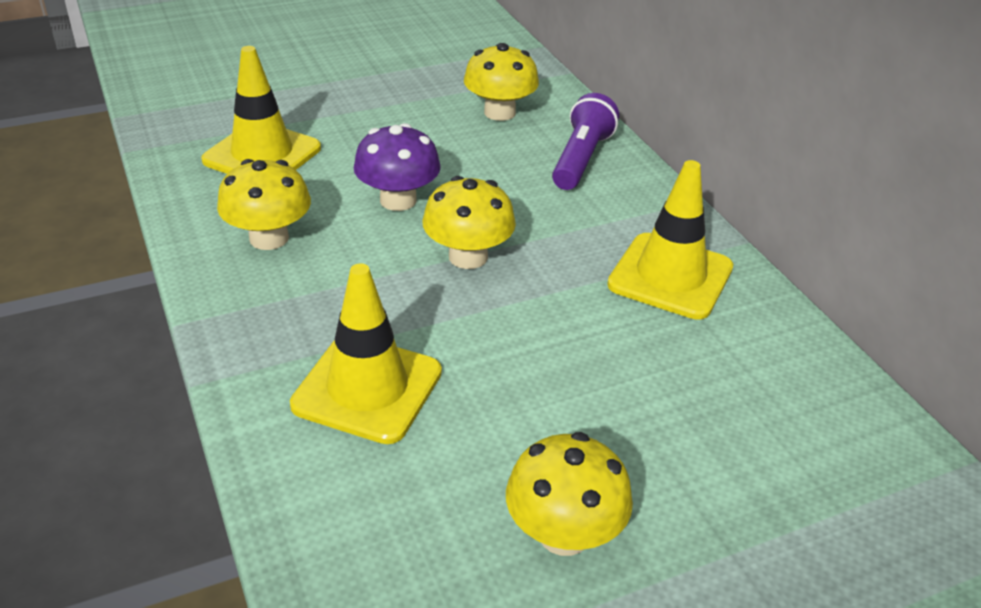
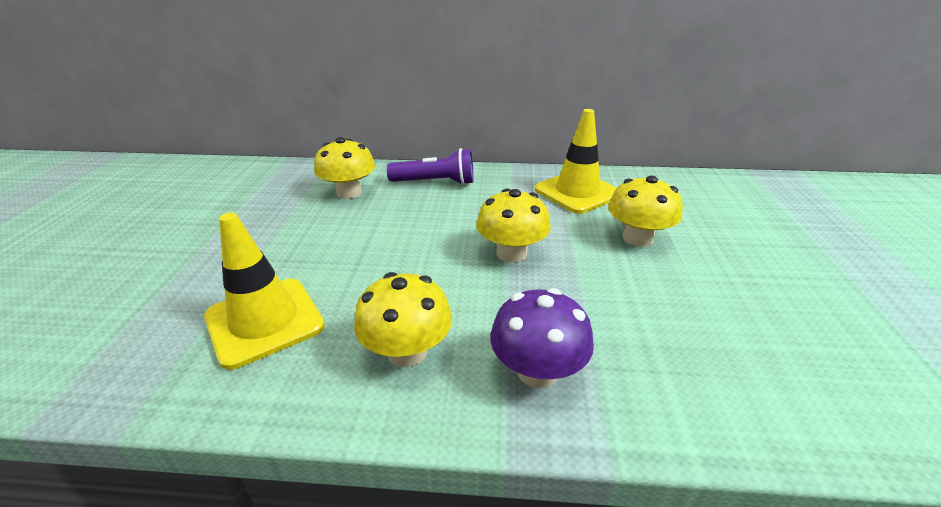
camera: 60 degrees left, 5 degrees down
yellow traffic cone [290,263,442,444] -> none
purple mushroom [353,123,441,211] -> purple mushroom moved to [490,288,594,388]
yellow mushroom [506,432,633,556] -> yellow mushroom moved to [608,176,683,247]
purple flashlight [552,93,619,190] -> purple flashlight turned 135 degrees clockwise [387,148,474,185]

